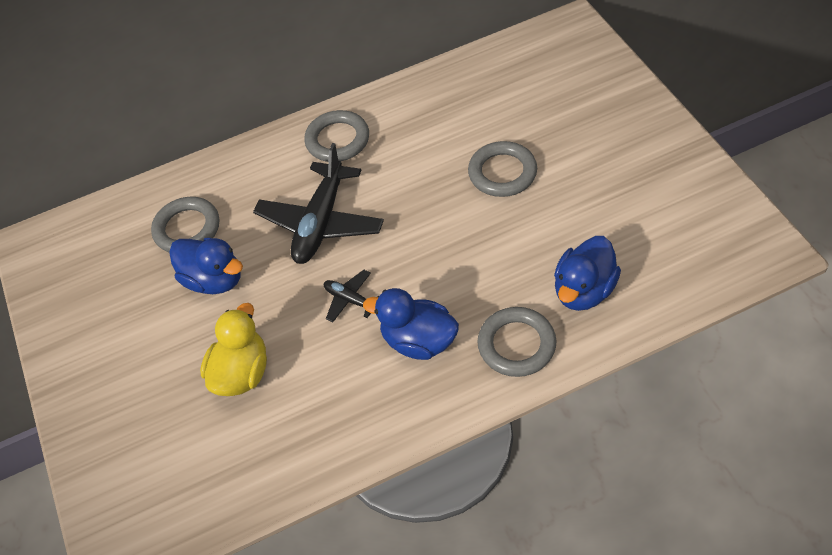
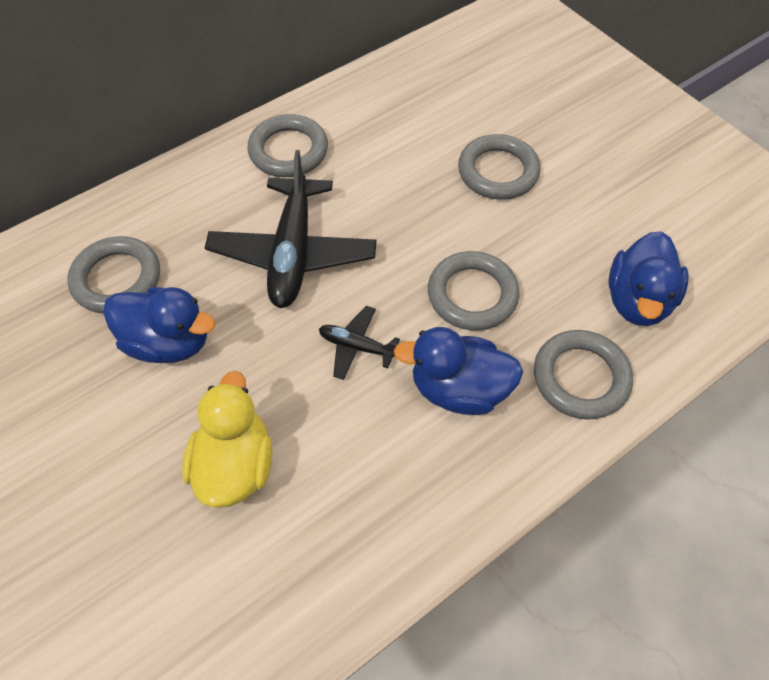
camera: 20 degrees left, 5 degrees up
none -> grey ring [428,251,520,331]

